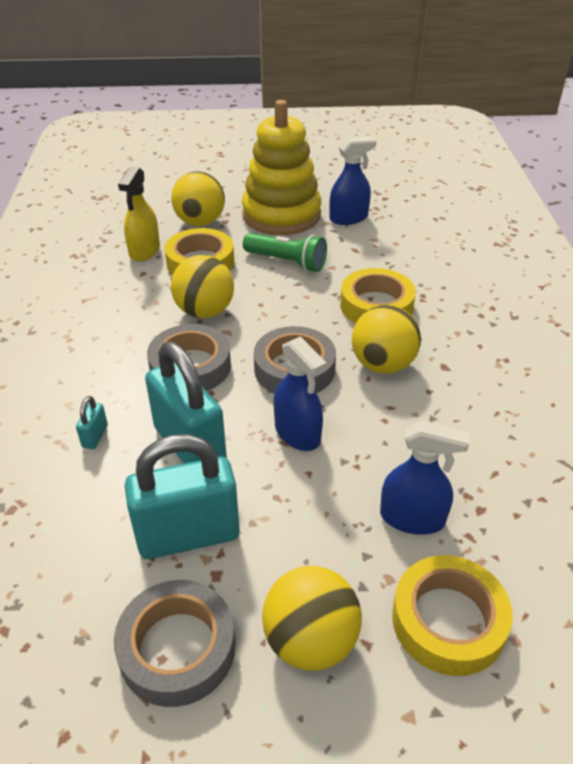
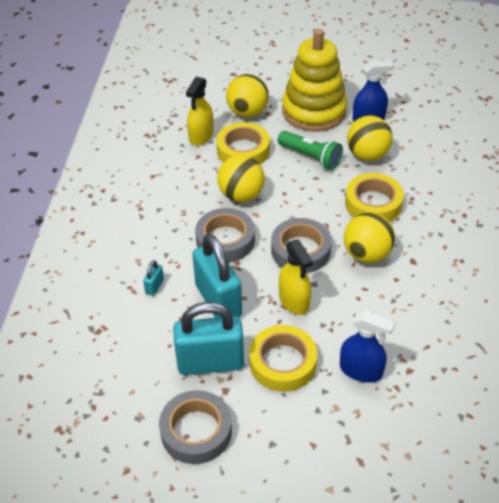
camera: 10 degrees right, 5 degrees up
yellow ball [262,566,362,671] -> yellow ball moved to [347,116,393,161]
blue spray bottle [274,337,327,451] -> yellow spray bottle [279,240,313,315]
yellow tape [392,555,513,676] -> yellow tape moved to [249,325,317,392]

